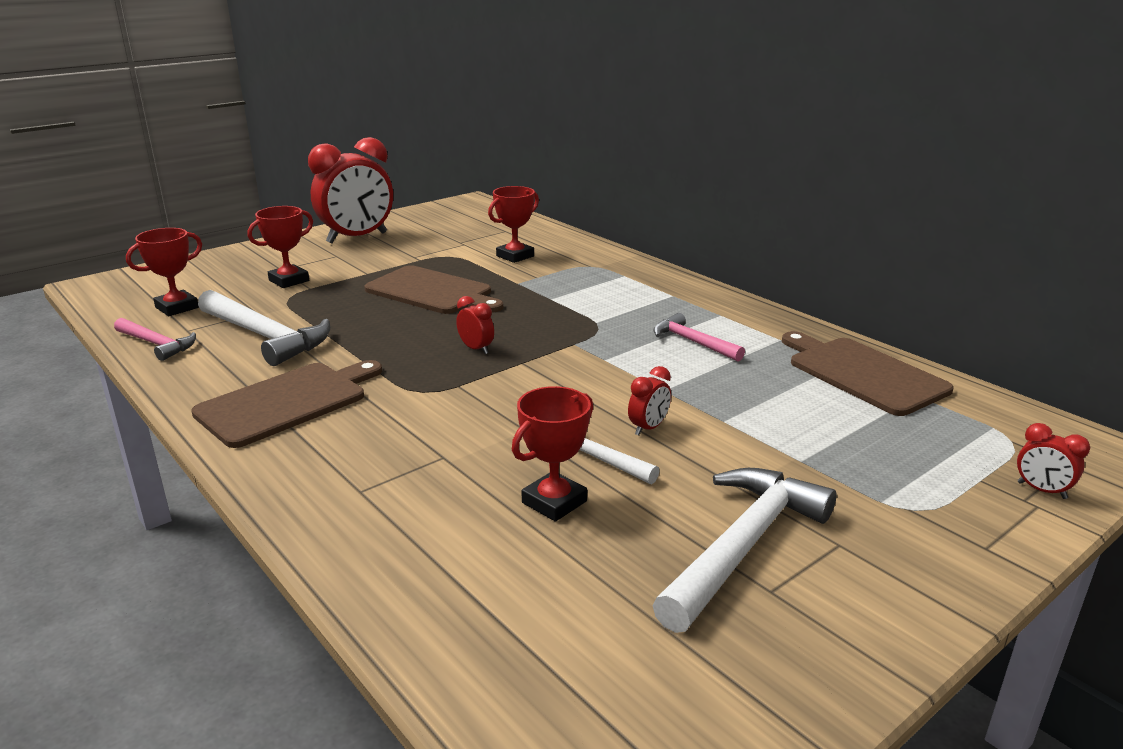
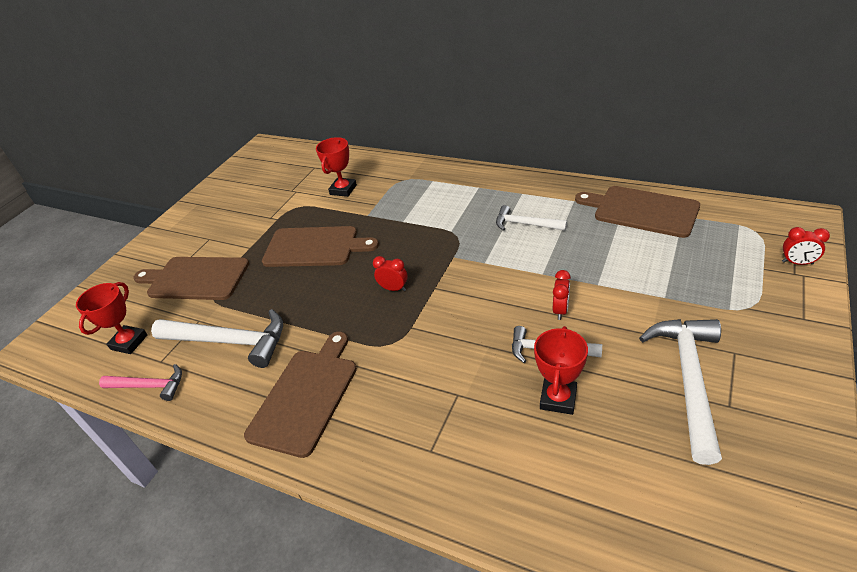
camera: 20 degrees left, 15 degrees up
red trophy [248,206,313,288] -> brown cutting board [133,257,249,300]
red clock [308,137,393,243] -> none
pink hammer [653,313,745,362] -> white hammer [496,205,567,231]

